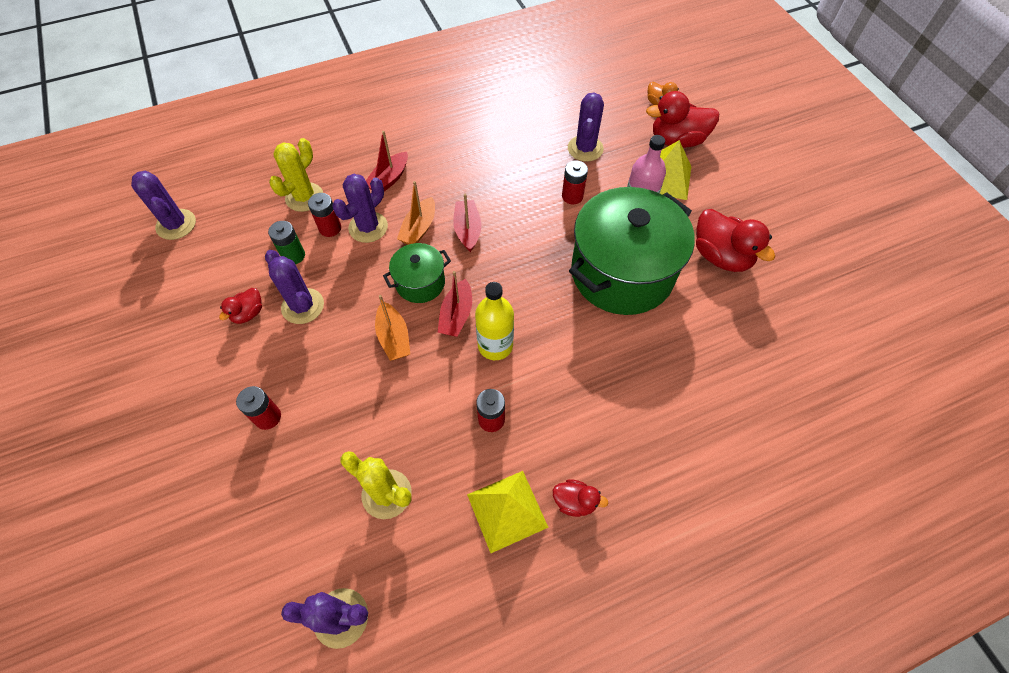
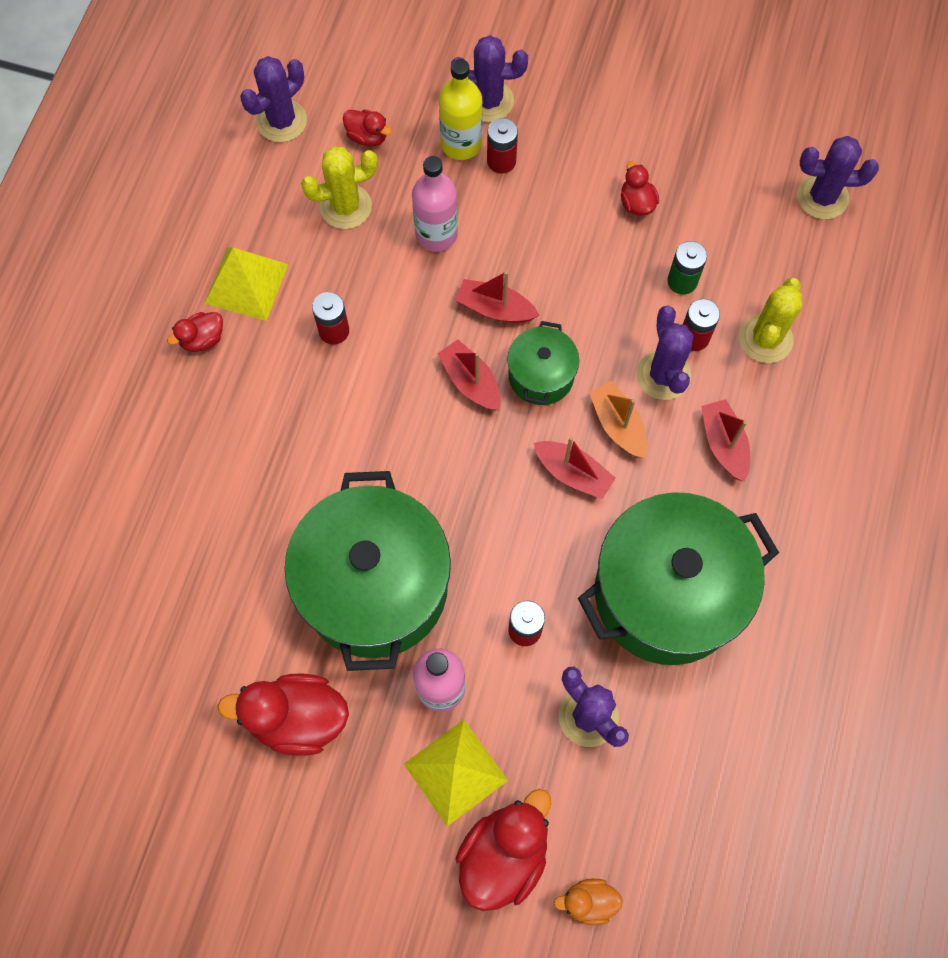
camera: 130 degrees right, 10 degrees up
purple cactus [265,250,324,324] -> purple cactus moved to [451,35,528,122]
yellow cactus [269,138,323,212] -> yellow cactus turned 45 degrees clockwise [739,278,802,363]
orange boat [375,295,410,361] -> red boat [455,271,539,323]
yellow bottle [475,282,514,360] -> yellow bottle moved to [439,59,483,160]
none -> red duck [343,110,392,146]
none -> pink bottle [412,156,458,252]
none -> green pot [578,492,779,665]

